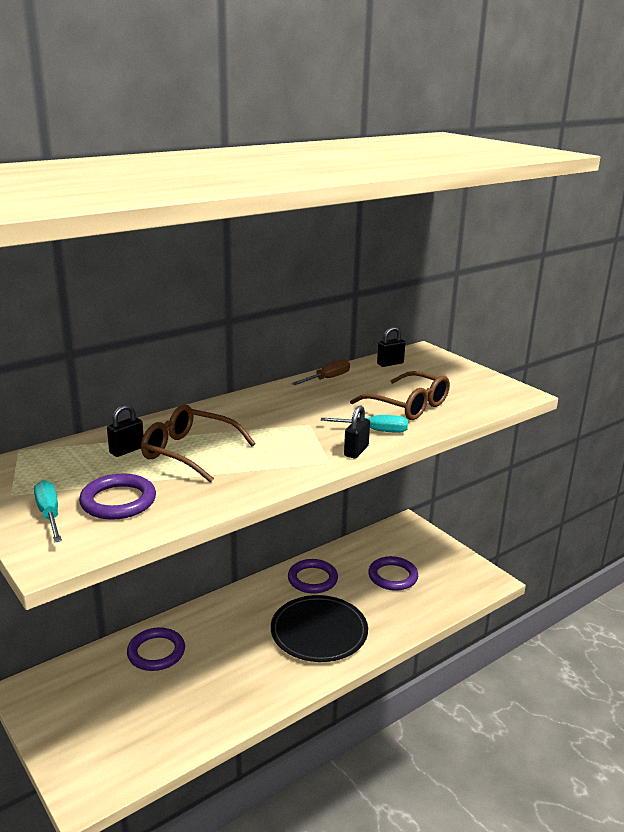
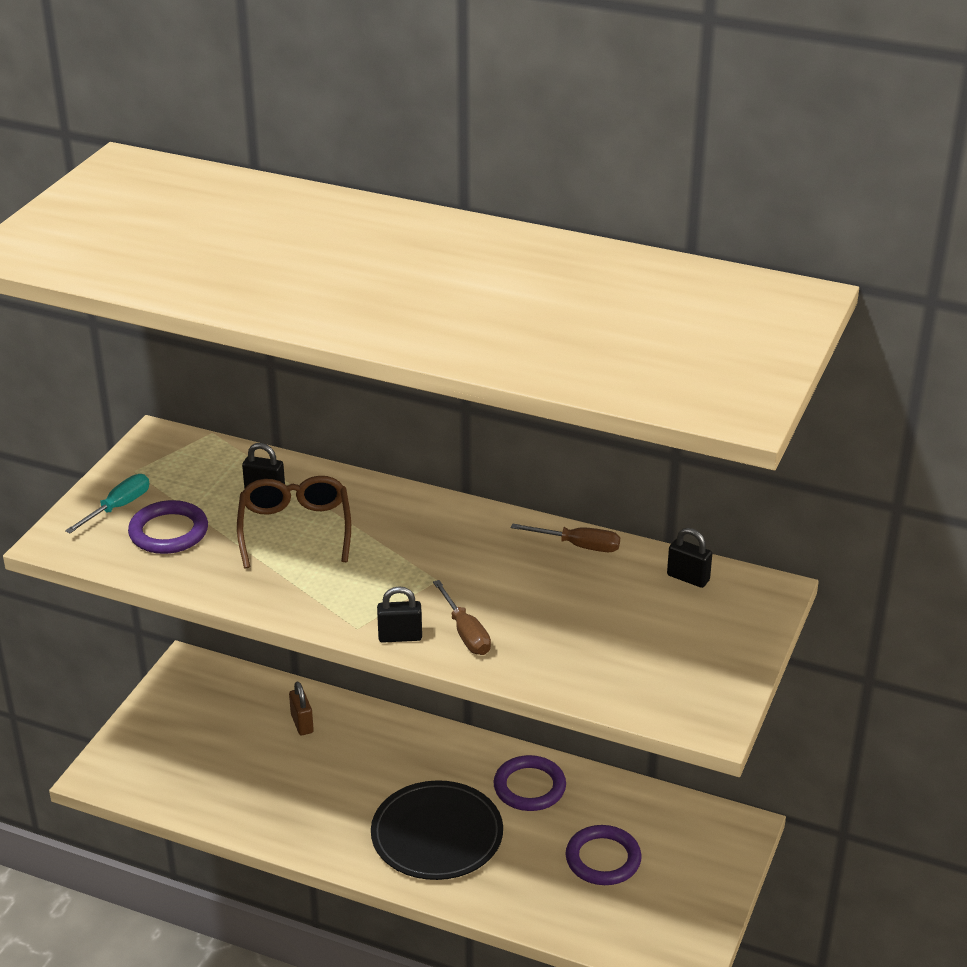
camera: 60 degrees right, 10 degrees up
purple ring [127,627,185,671] -> brown padlock [289,682,314,735]
turquoise screwdriver [321,415,408,433] -> brown screwdriver [433,580,491,655]
brown glasses [350,371,450,420] -> none

